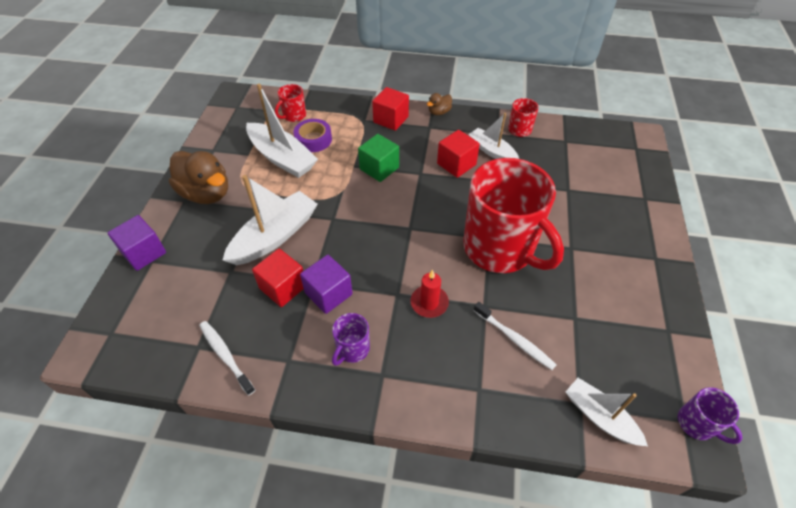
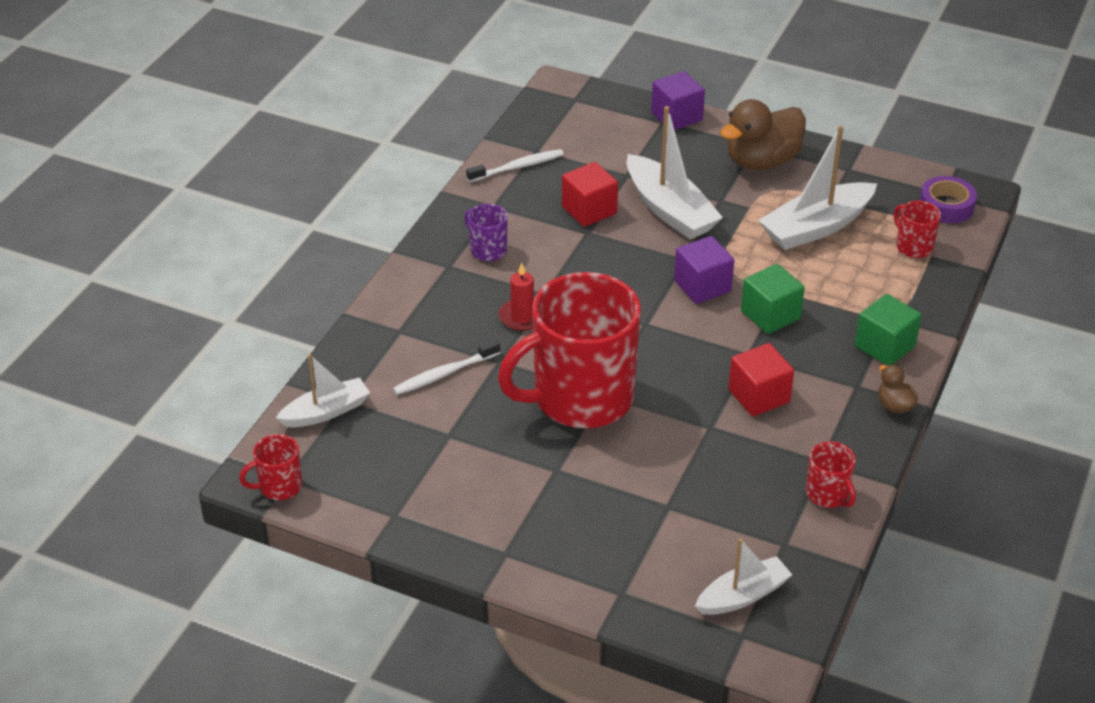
camera: 105 degrees right, 10 degrees down
purple tape [293,119,332,152] -> purple tape moved to [920,176,977,223]
purple cube [300,255,353,314] -> purple cube moved to [674,236,734,304]
red cube [372,87,409,131] -> green cube [855,294,922,366]
white boat [468,113,519,159] -> white boat moved to [695,538,792,615]
purple mug [678,387,743,444] -> red mug [239,434,302,500]

